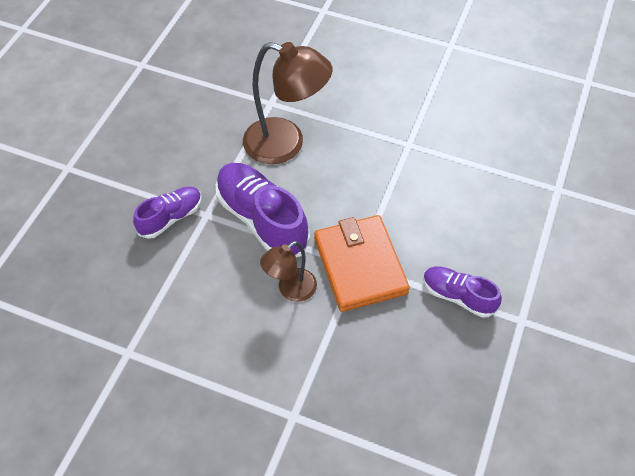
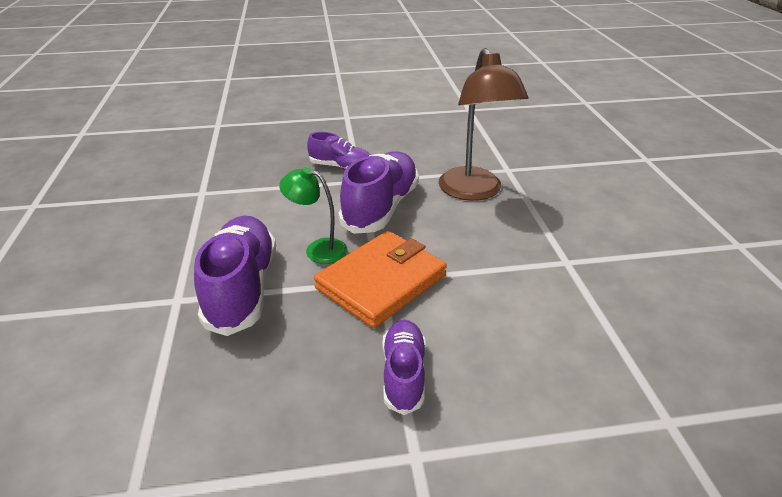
camera: 60 degrees right, 20 degrees down
brown lamp [260,241,317,302] -> green lamp [279,167,348,264]
none -> purple shoe [194,216,276,336]

